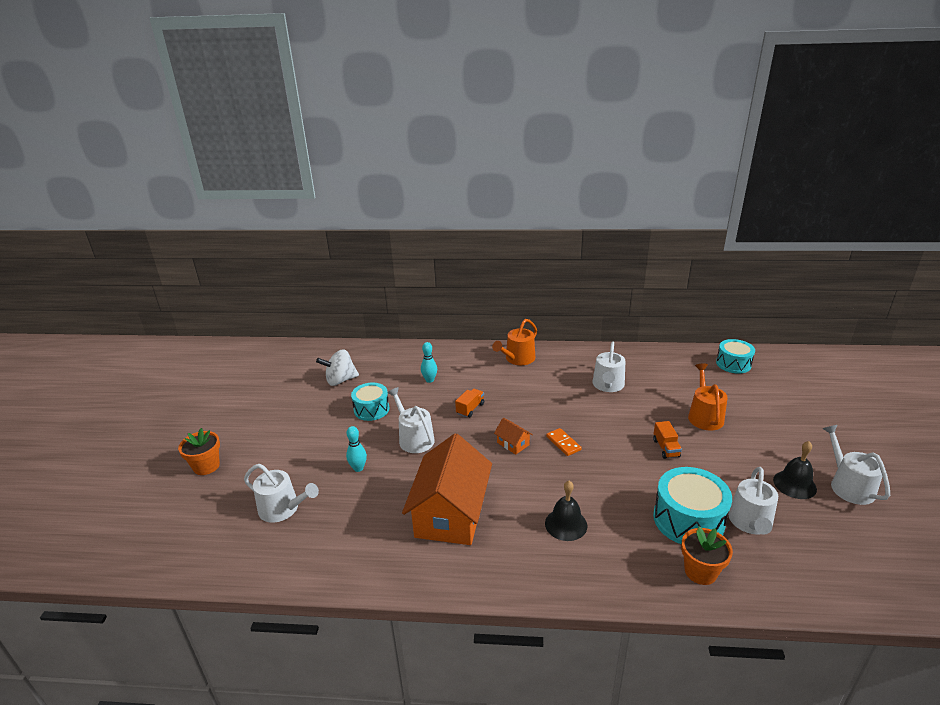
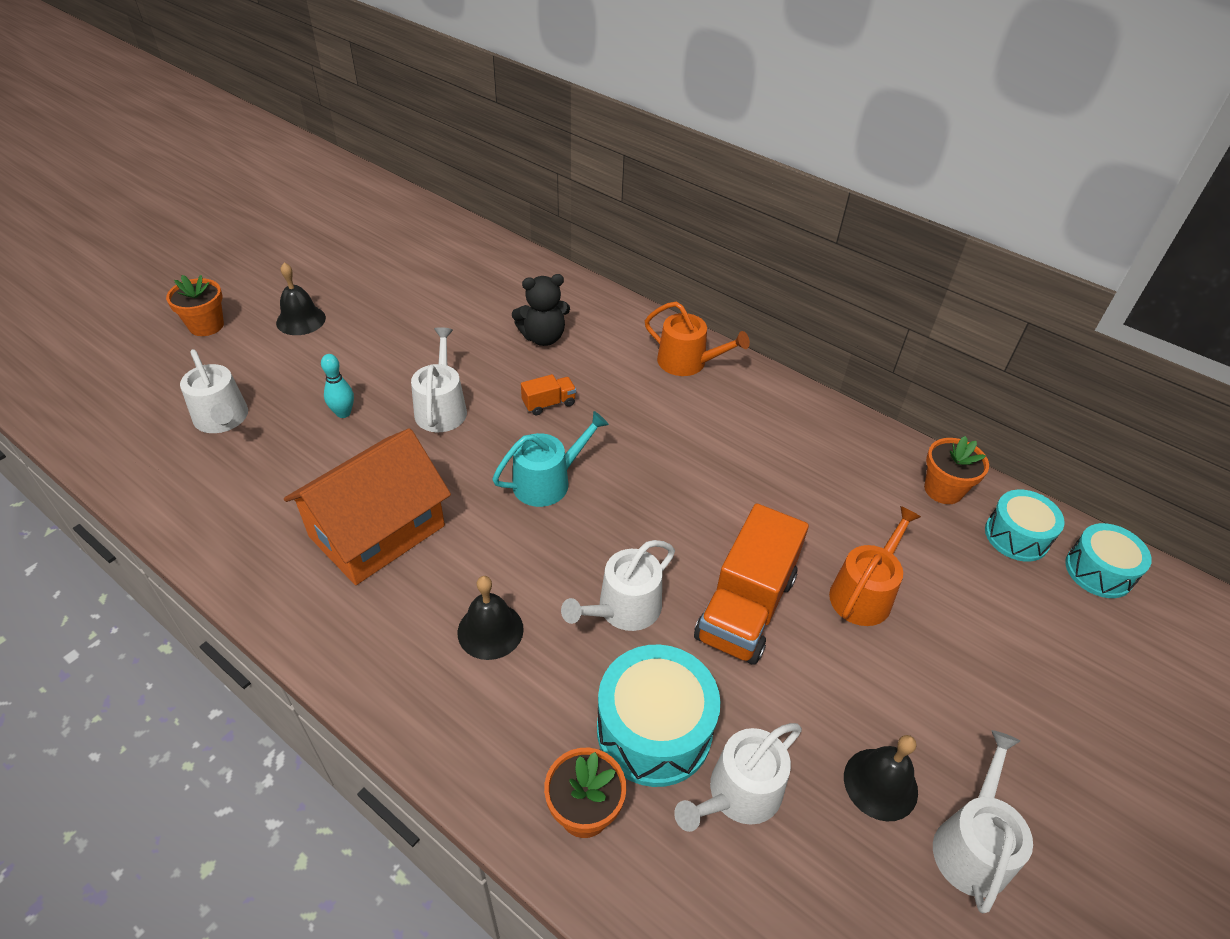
camera: 30 degrees right, 15 degrees up
white spinning top [316,349,359,386] -> none
turquoise drum [351,383,389,421] -> turquoise drum moved to [1065,523,1152,598]
turquoise bowling pin [421,342,437,383] -> black teddy bear [512,274,570,346]
orange watering can [492,319,537,365] -> orange watering can turned 135 degrees counterclockwise [645,302,750,376]
orange house [494,418,533,455] -> turquoise watering can [492,411,609,507]
orange domino [546,428,582,456] -> none
white watering can [593,341,625,392] -> white watering can moved to [561,540,675,631]
orange truck [653,421,682,459] -> orange truck [694,503,809,665], size x2.22
none -> black bell [276,263,326,335]
none -> orange flower pot [924,436,989,504]

